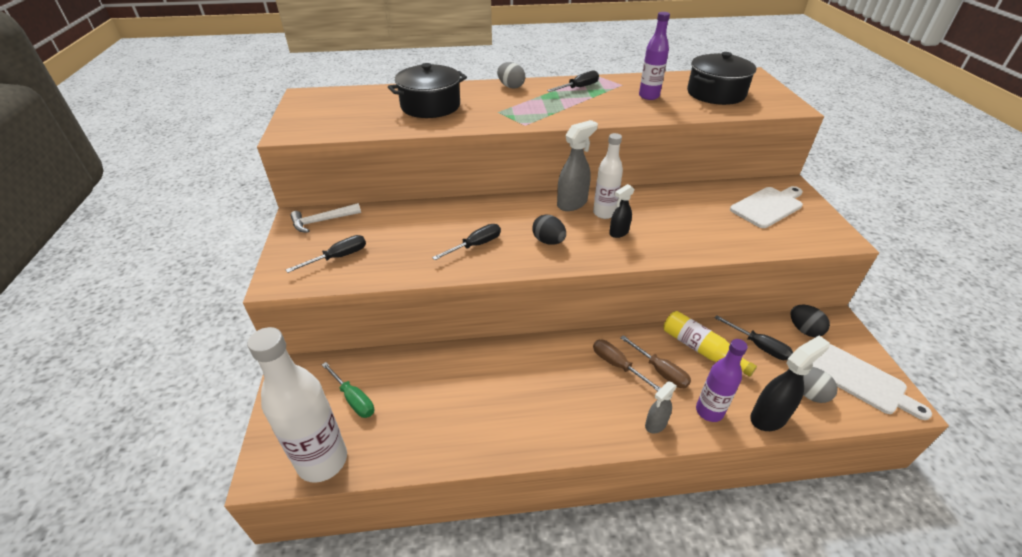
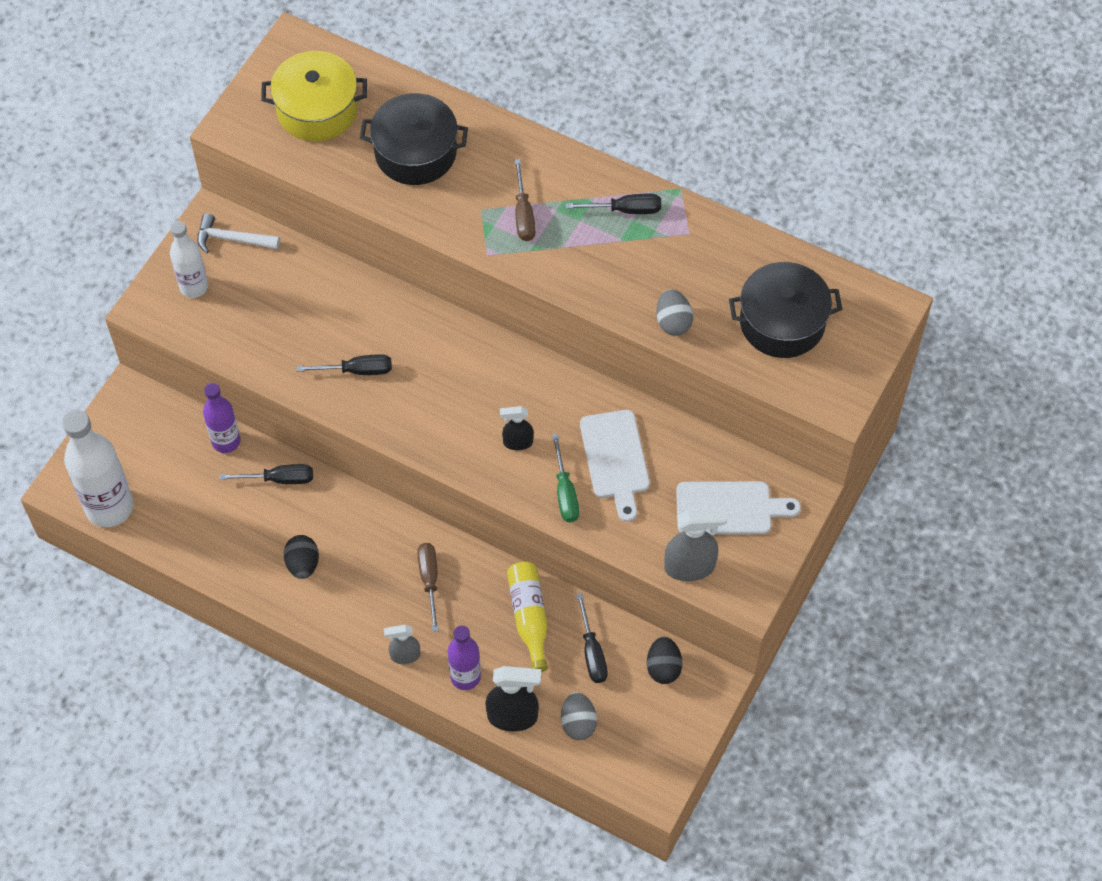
camera: 35 degrees right, 20 degrees up
black screwdriver [286,235,366,273] -> black screwdriver moved to [220,464,313,484]
green screwdriver [322,362,374,418] -> green screwdriver moved to [552,434,579,522]
grey egg [497,62,525,89] -> grey egg moved to [656,289,693,336]
black egg [532,215,566,245] -> black egg moved to [284,535,319,579]
grey spray bottle [557,120,598,211] -> grey spray bottle moved to [664,508,727,581]
white bottle [593,133,623,219] -> white bottle moved to [170,221,208,298]
brown screwdriver [620,335,691,388] -> brown screwdriver moved to [514,159,536,241]
purple bottle [639,12,670,100] -> purple bottle moved to [203,383,240,453]
white cutting board [813,344,932,420] -> white cutting board moved to [580,410,650,522]
none -> yellow pot [261,51,367,142]

